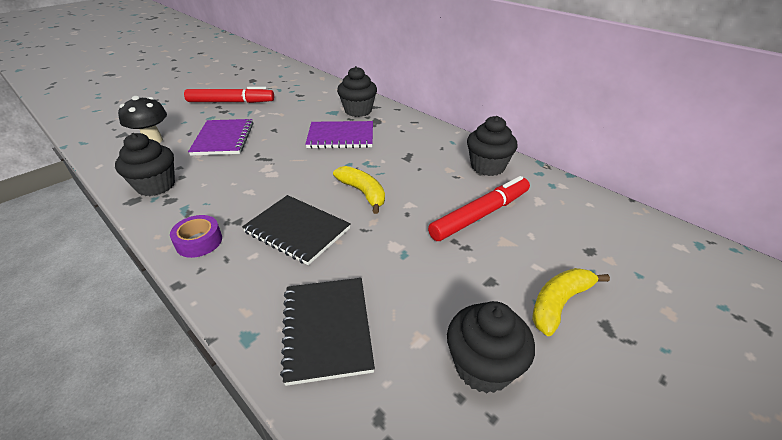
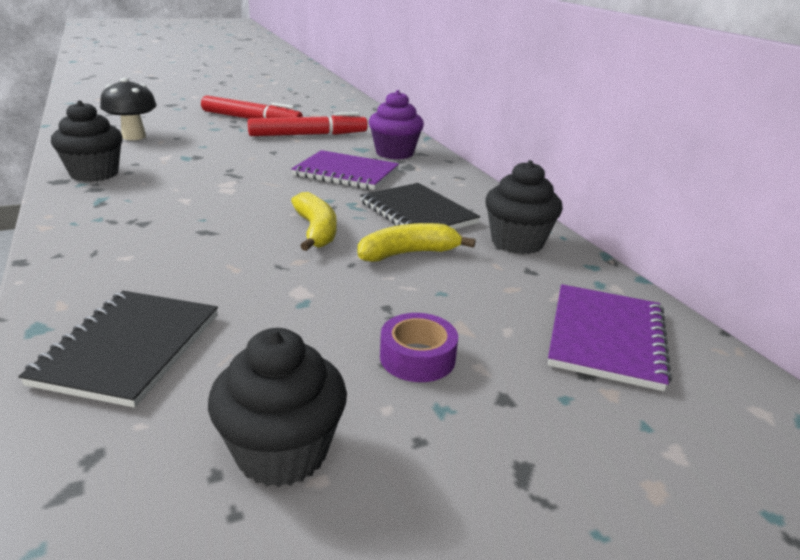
camera: 20 degrees right, 10 degrees down
purple tape [170,215,222,258] -> purple tape moved to [380,313,458,382]
purple notebook [188,119,253,156] -> purple notebook moved to [548,284,672,391]
black notebook [242,195,351,265] -> black notebook moved to [360,183,480,229]
black cupcake [337,66,377,117] -> purple cupcake [369,90,424,160]
red marker [428,176,530,241] -> red marker moved to [248,112,368,136]
yellow banana [532,268,610,336] -> yellow banana moved to [358,223,476,262]

